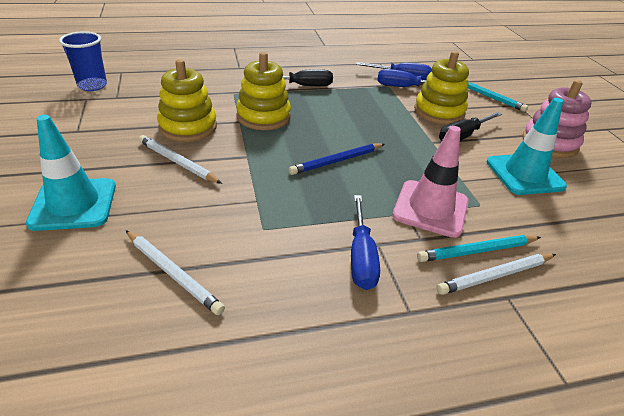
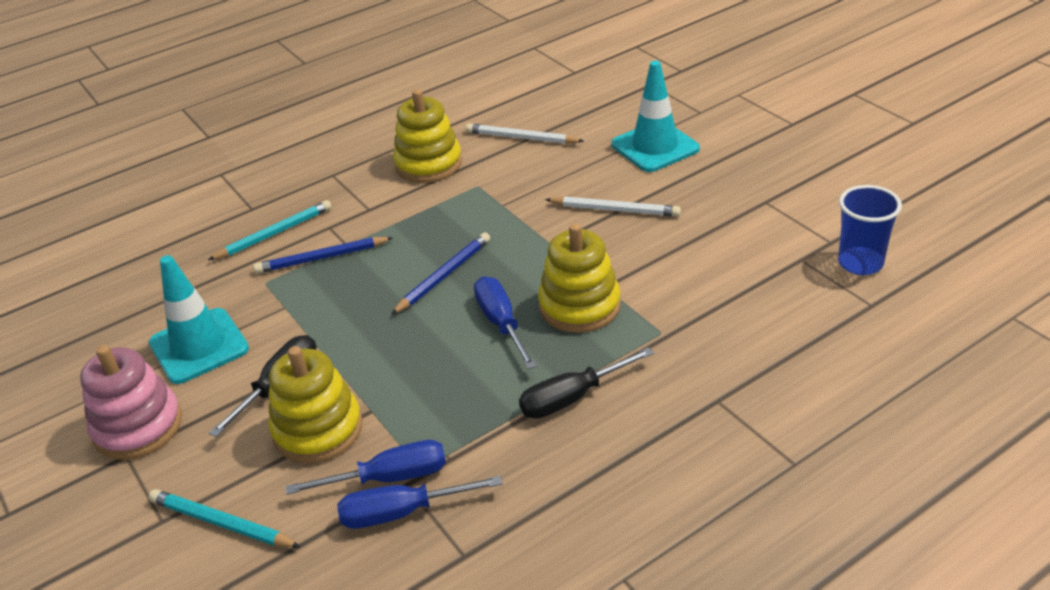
camera: 165 degrees right, 0 degrees up
yellow stacking toy [157,59,217,142] -> yellow stacking toy moved to [393,89,462,183]
blue screwdriver [351,195,380,290] -> blue screwdriver moved to [474,276,537,369]
pink traffic cone [392,126,469,238] -> blue pencil [253,237,394,274]
white pencil [436,254,556,295] -> none

